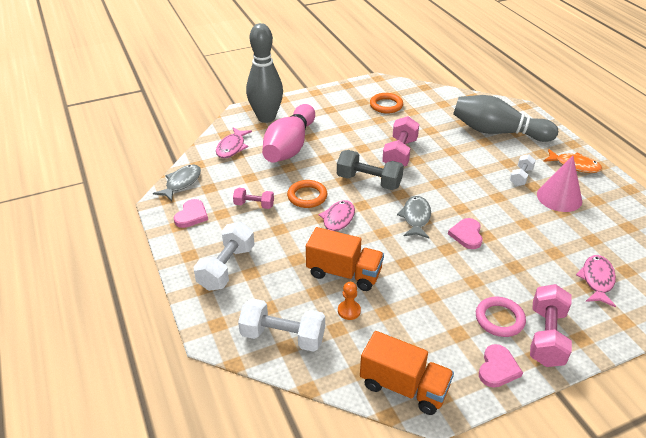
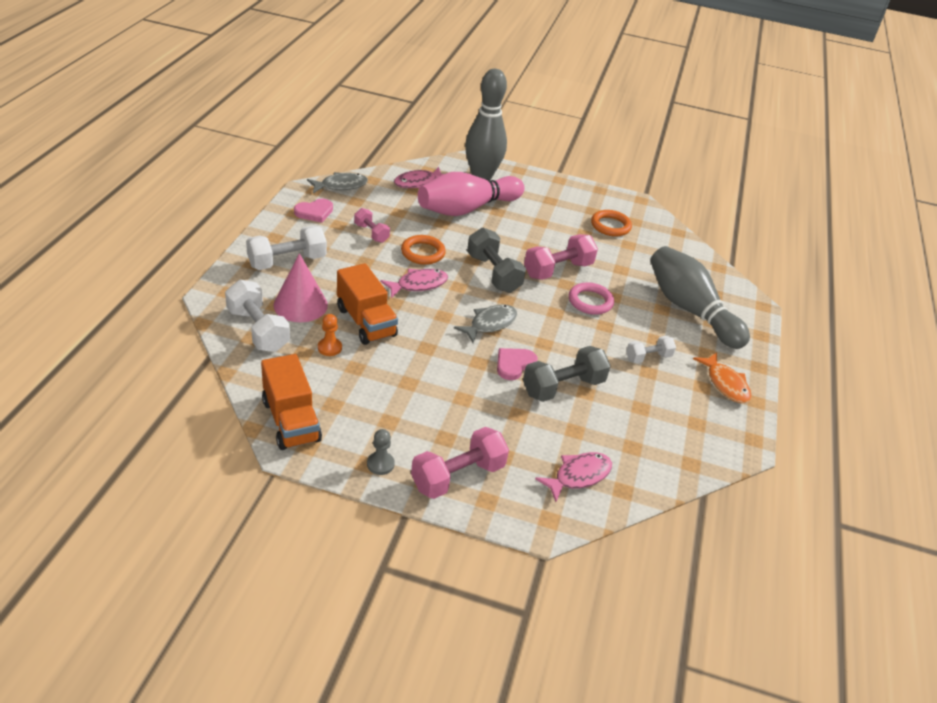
camera: 35 degrees right, 0 degrees up
pink ring [476,297,526,337] -> pink ring moved to [569,282,614,315]
pink heart [479,344,523,388] -> grey pawn [367,429,395,475]
pink cone [537,155,582,212] -> pink cone moved to [274,253,328,322]
none -> grey dumbbell [523,346,611,402]

